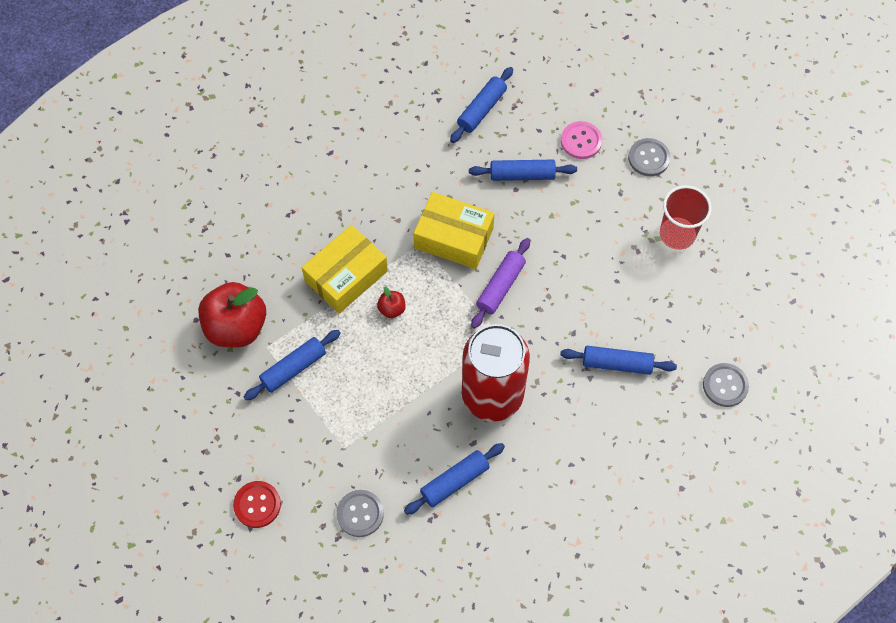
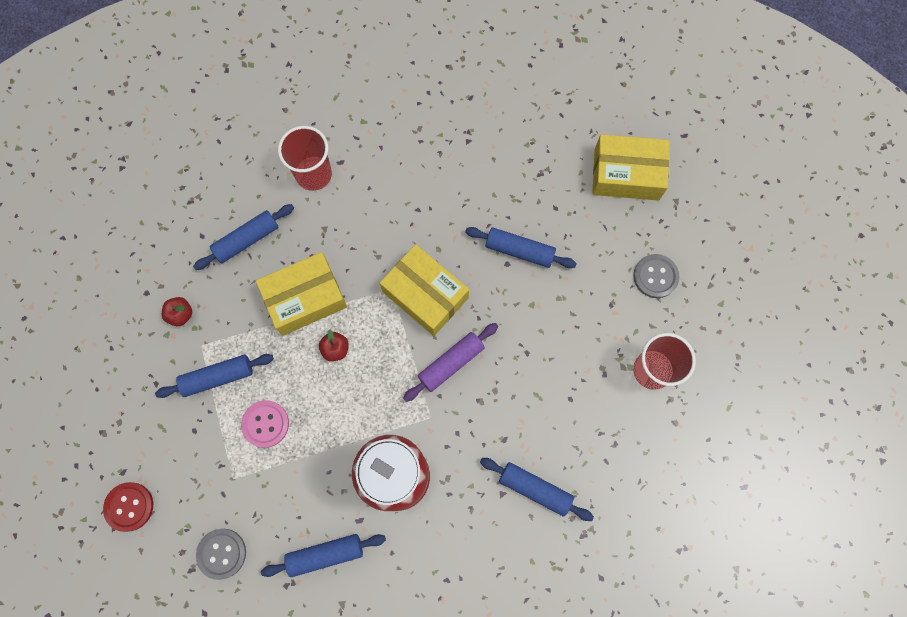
camera: 20 degrees right, 10 degrees up
red apple [198,282,266,347] -> red apple [162,297,192,326], size x0.43
blue rolling pin [450,67,513,143] -> blue rolling pin moved to [193,204,294,270]
pink button [561,121,602,159] -> pink button moved to [241,400,289,448]
grey button [703,363,749,407] -> none
none -> red cup [278,126,332,191]
none -> yellow box [592,134,669,201]

